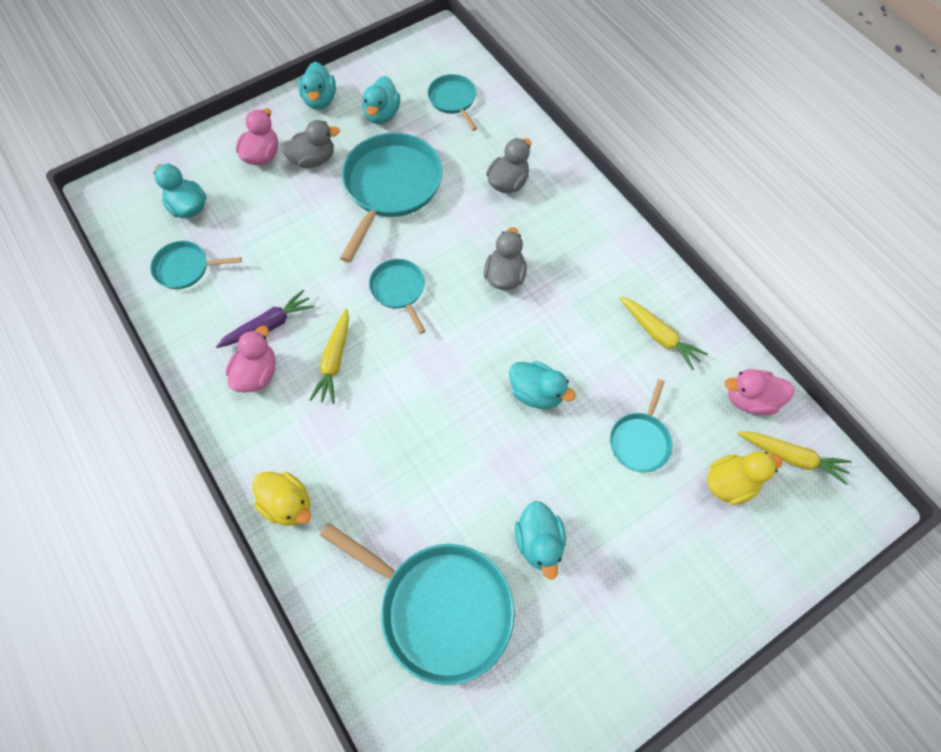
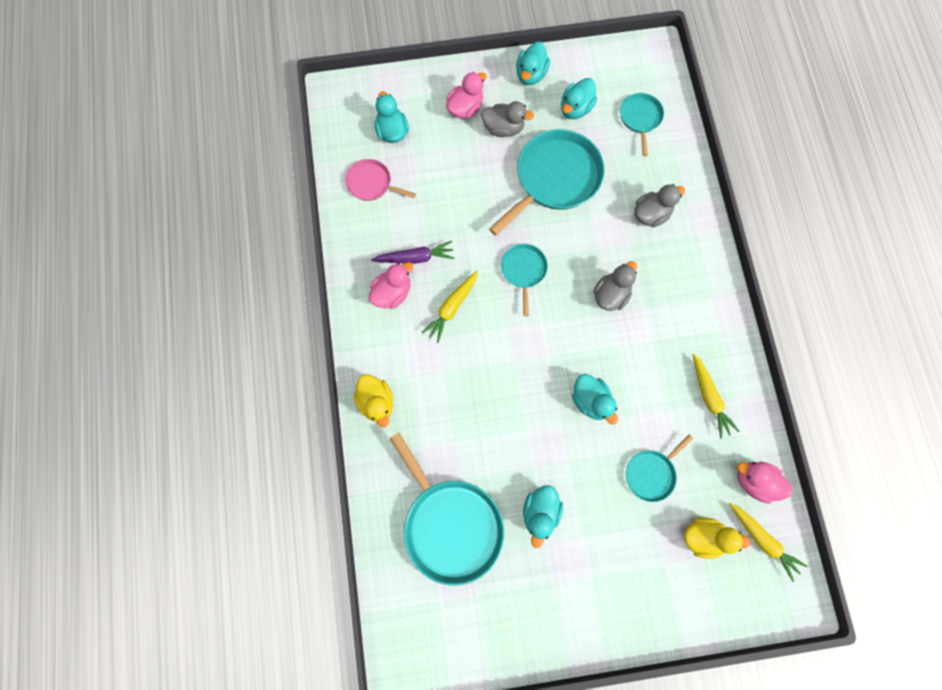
camera: 25 degrees right, 10 degrees up
turquoise pan [150,241,242,289] -> pink pan [346,159,416,201]

